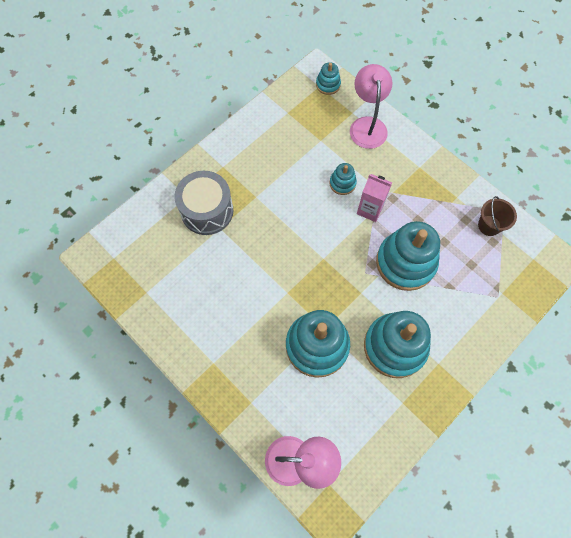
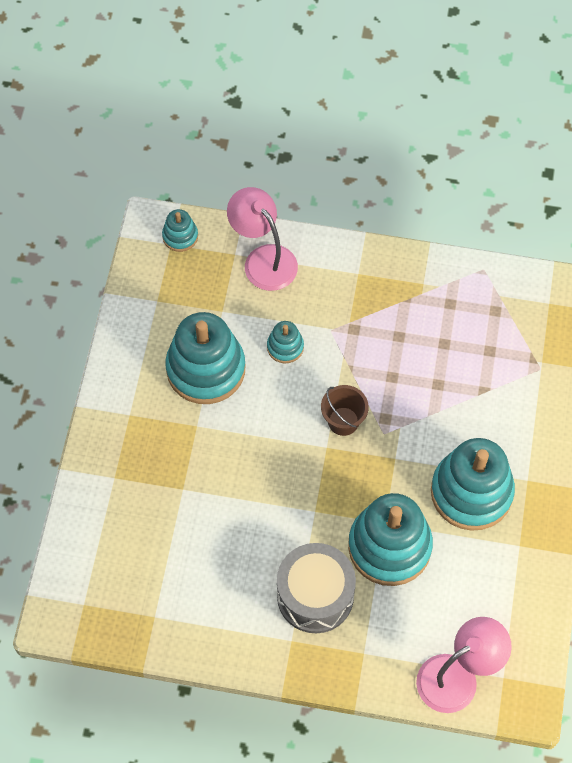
camera: 35 degrees left, 5 degrees down
grey drum [174,171,233,235] -> grey drum moved to [277,543,356,633]
pink carton [357,174,392,222] -> none
turquoise stacking toy [376,221,440,291] -> turquoise stacking toy moved to [165,312,246,404]
brown bucket [478,196,517,236] -> brown bucket moved to [321,385,369,436]

